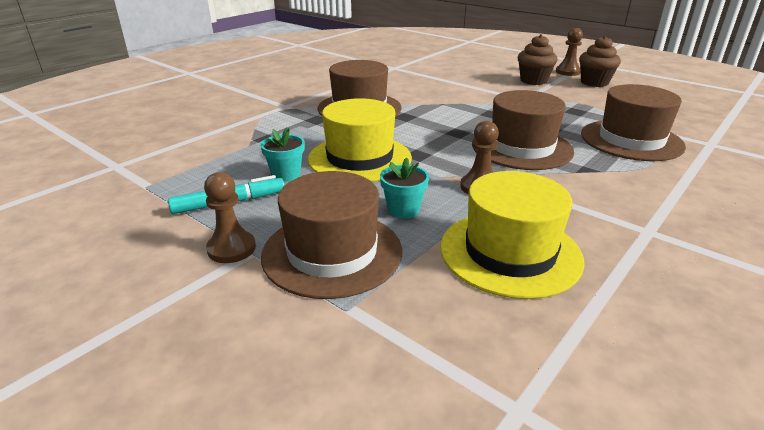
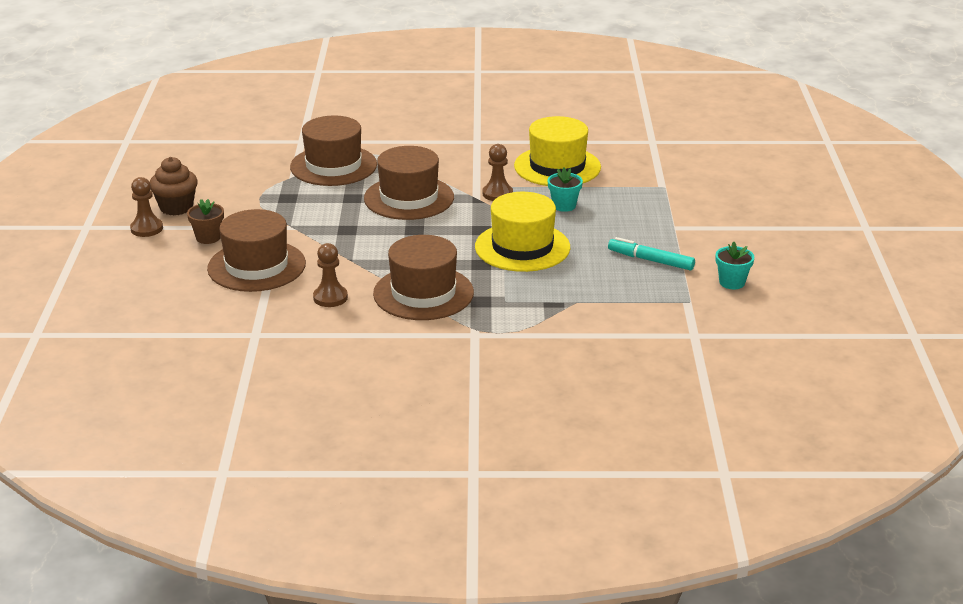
camera: 130 degrees left, 0 degrees up
brown pawn [204,172,256,263] -> brown pawn moved to [313,243,348,307]
turquoise flower pot [260,128,305,182] -> turquoise flower pot moved to [716,242,754,289]
brown hat [261,171,402,299] -> brown hat moved to [207,209,306,292]
brown cupcake [518,34,558,85] -> brown flower pot [187,199,224,244]

